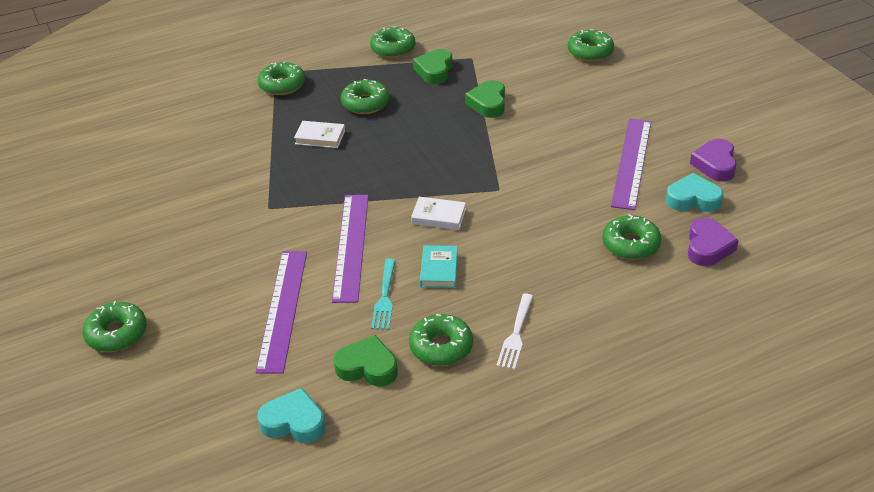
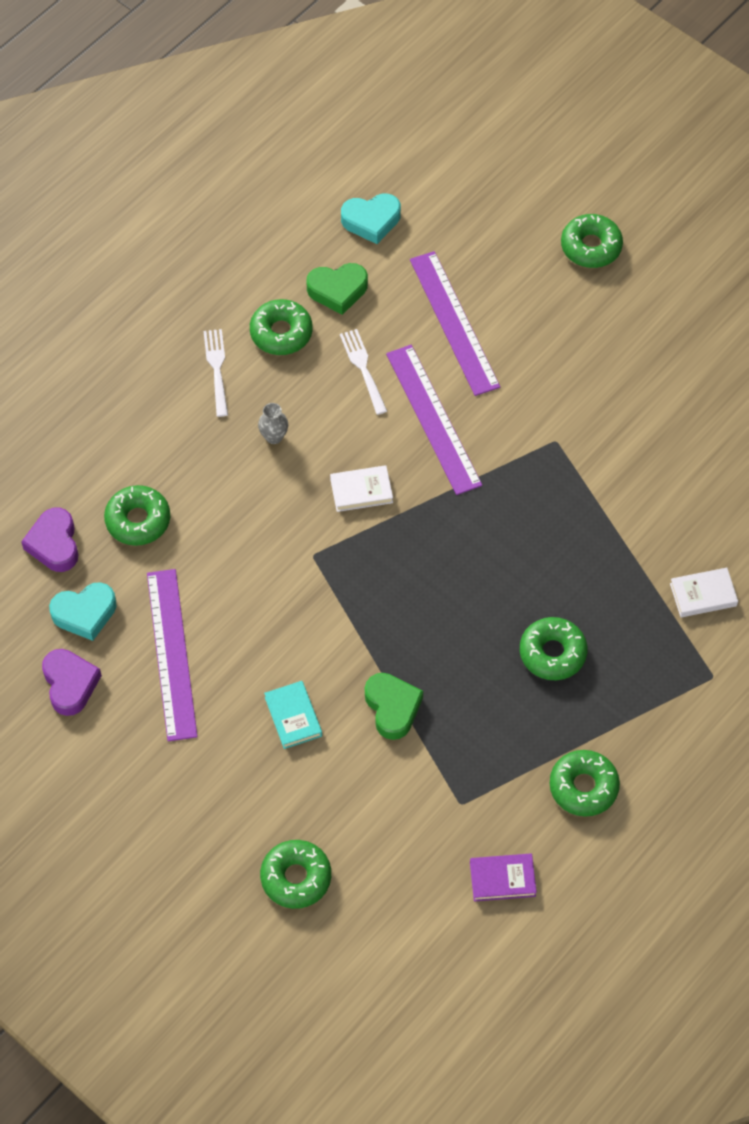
camera: 155 degrees right, 20 degrees up
green donut [258,61,305,95] -> none
white book [294,121,345,148] -> white book moved to [670,568,738,617]
turquoise fork [371,259,395,330] -> white fork [340,329,387,415]
green heart [413,49,453,84] -> none
turquoise book [420,245,458,288] -> turquoise book moved to [264,681,322,749]
none -> grey vase [258,403,288,444]
none -> purple book [470,853,537,902]

